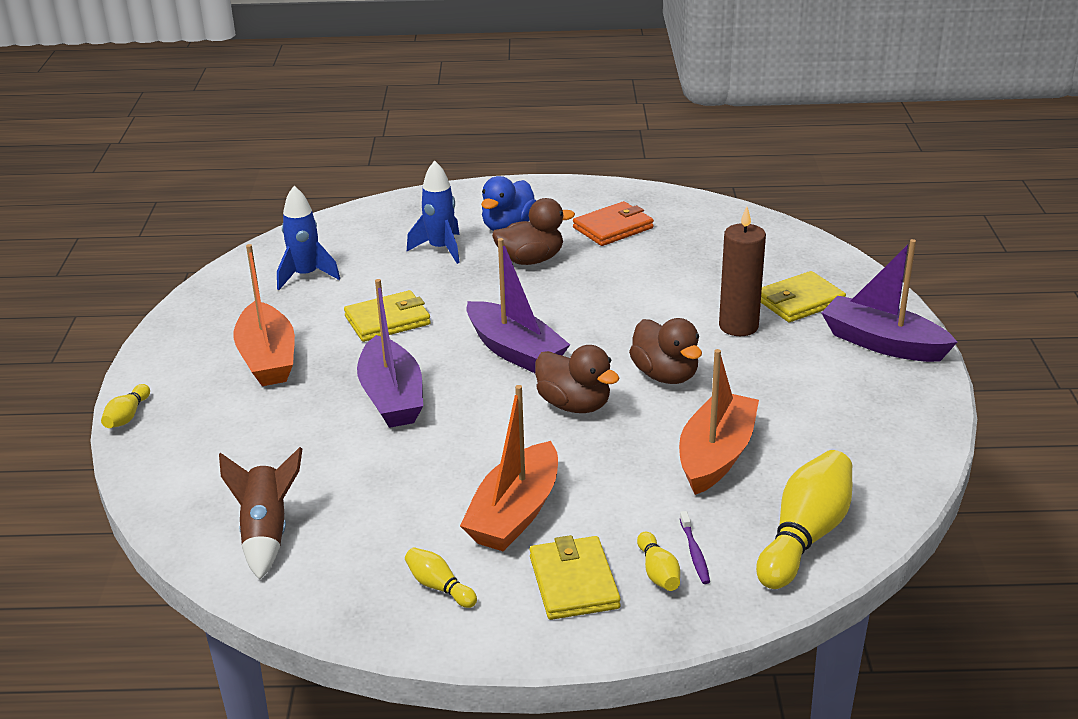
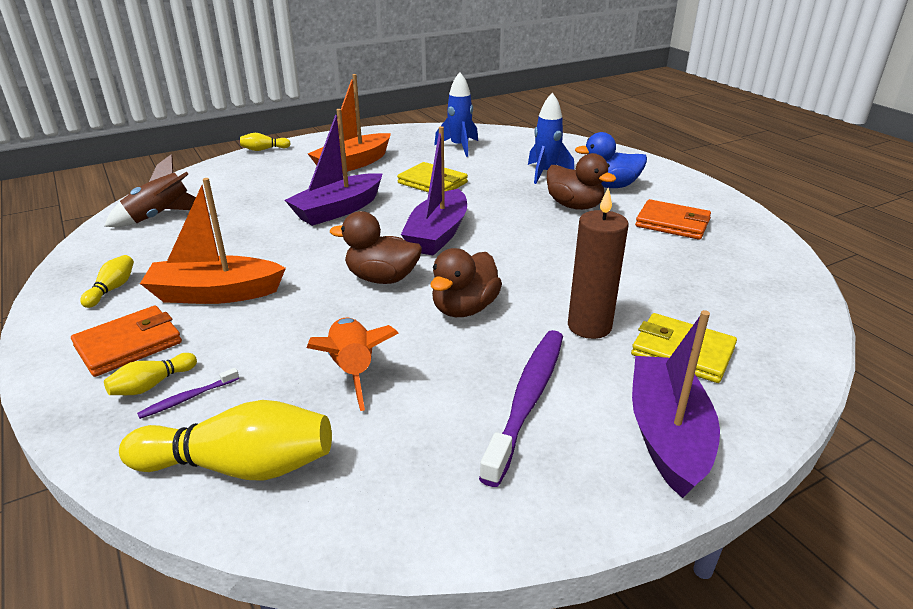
camera: 60 degrees right, 0 degrees up
yellow wallet [529,535,621,620] -> orange wallet [71,306,182,377]
brown duck [535,345,620,413] -> brown duck turned 90 degrees clockwise [330,211,422,284]
orange boat [679,349,759,495] -> orange rocket [306,318,398,411]
none -> purple toothbrush [479,330,563,487]

